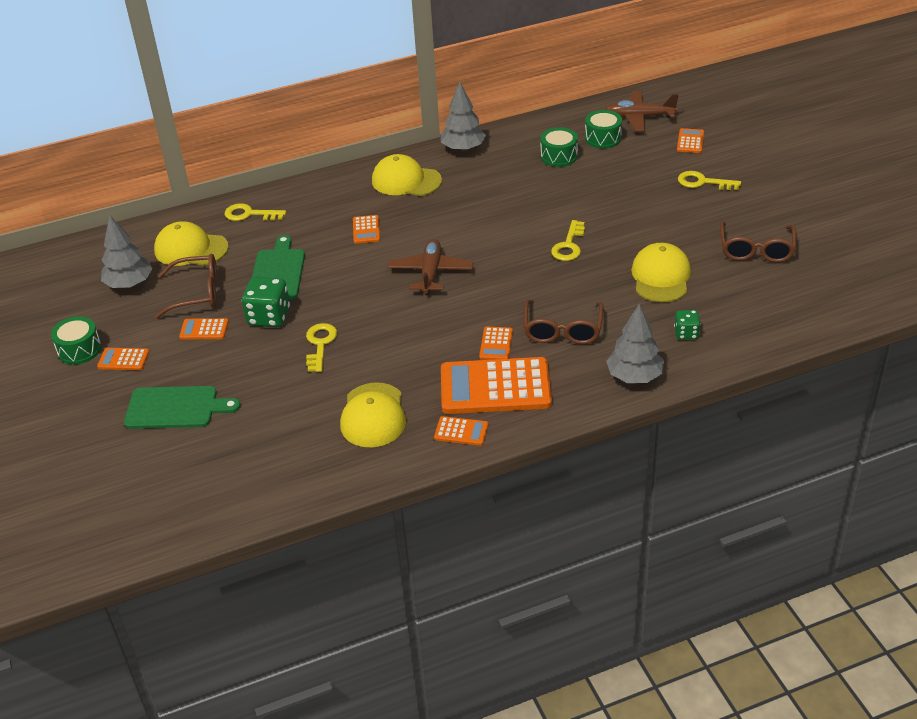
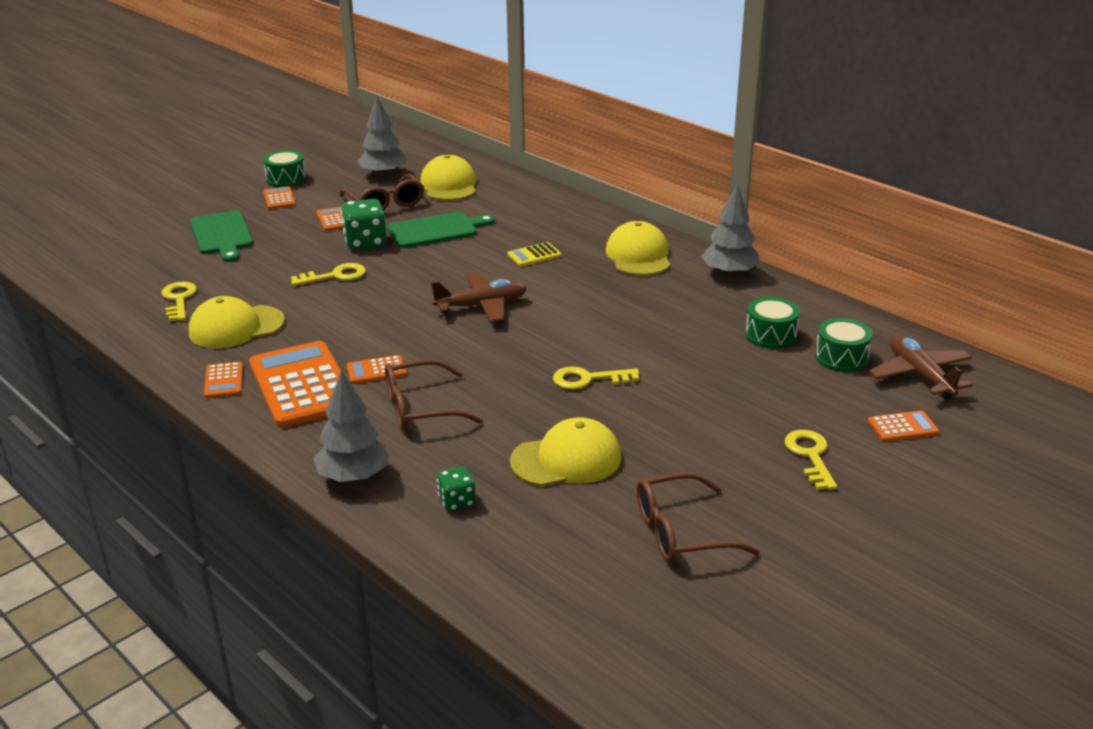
camera: 65 degrees right, 10 degrees down
yellow key [225,203,286,221] -> yellow key moved to [162,281,197,321]
orange calculator [353,215,380,244] -> yellow calculator [507,242,561,267]

